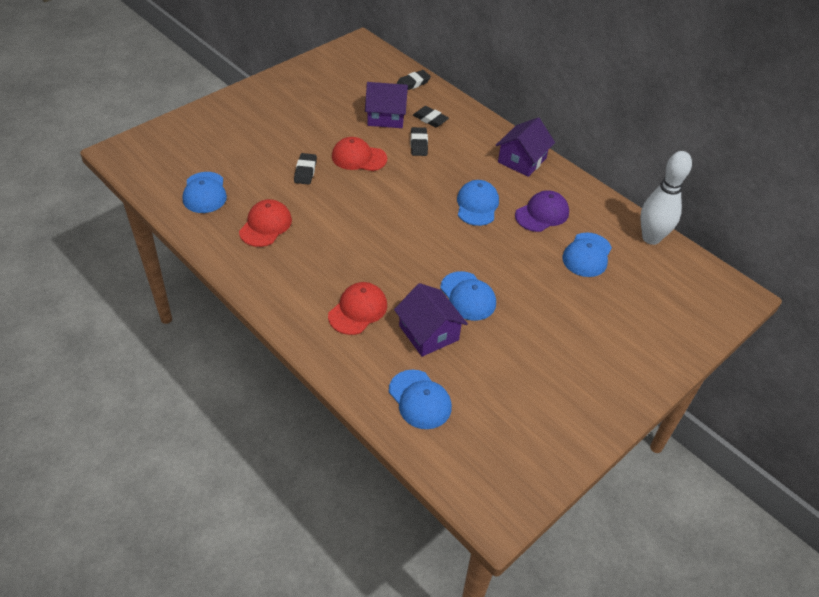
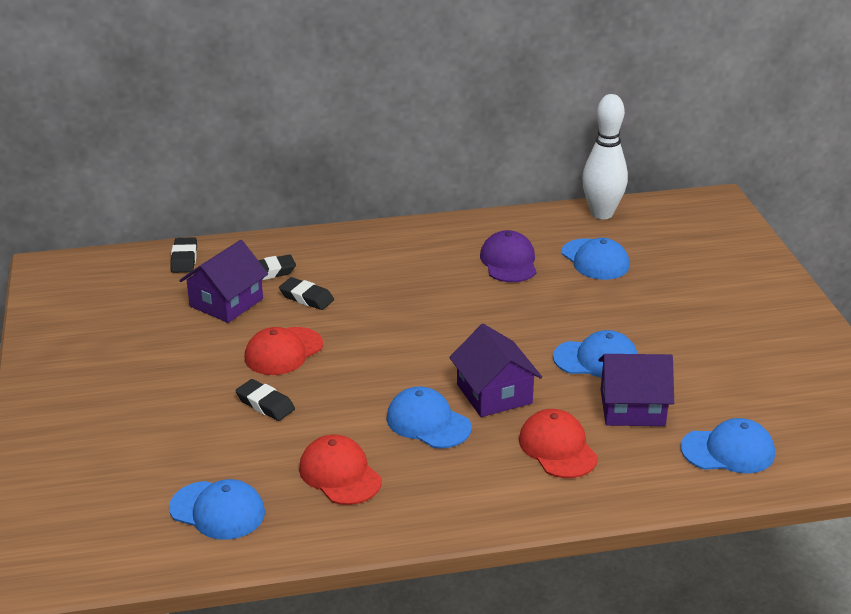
camera: 55 degrees left, 15 degrees down
blue cap [457,180,499,226] -> blue cap moved to [387,387,471,448]
purple house [496,117,555,177] -> purple house moved to [449,324,542,417]

